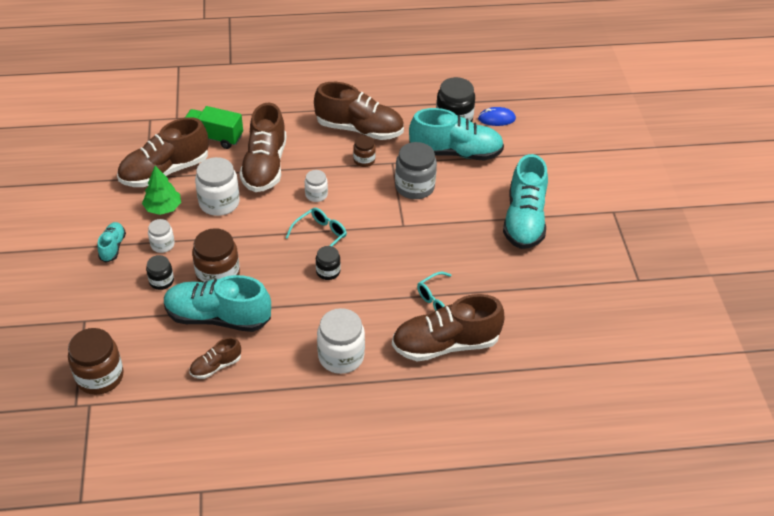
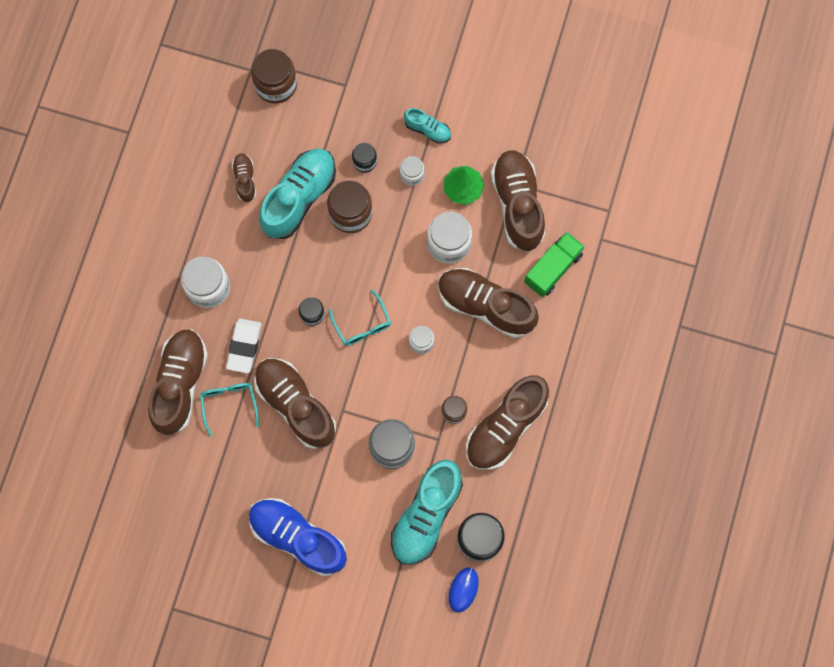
camera: 115 degrees right, 30 degrees up
turquoise shoe [503,154,548,249] -> blue shoe [249,498,347,576]
none -> white eraser [226,318,261,373]
none -> brown shoe [254,358,336,449]

